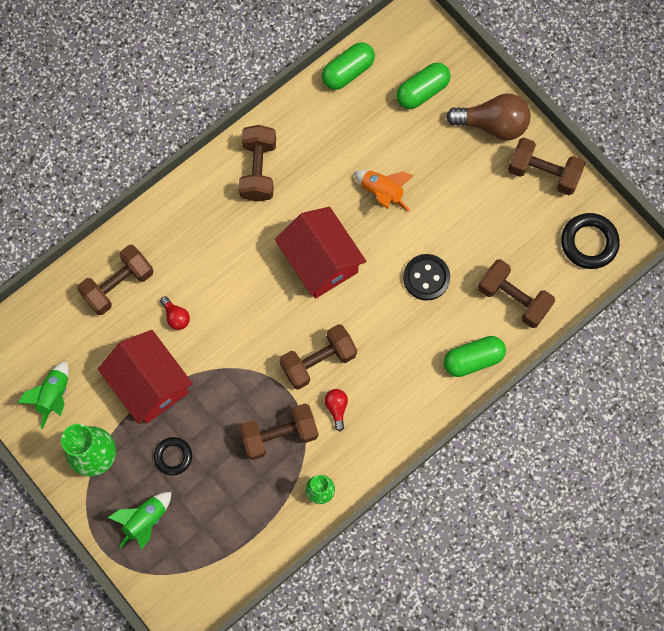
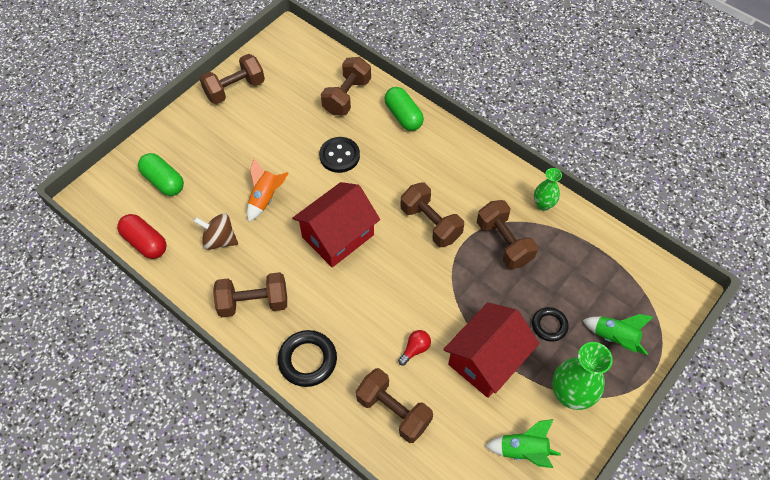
camera: 100 degrees left, 15 degrees down
green capsule [322,42,375,90] -> red capsule [117,214,167,259]
red light bulb [325,389,348,431] -> none
brown light bulb [446,94,530,140] -> none
brown dumbbell [508,138,585,195] -> brown dumbbell turned 45 degrees clockwise [200,54,265,104]
black ring [561,213,620,269] -> black ring moved to [278,330,337,387]
none -> brown spinning top [193,213,238,250]

